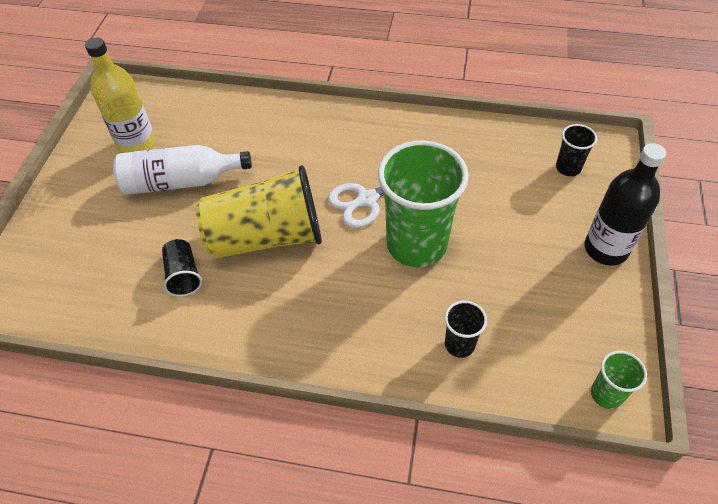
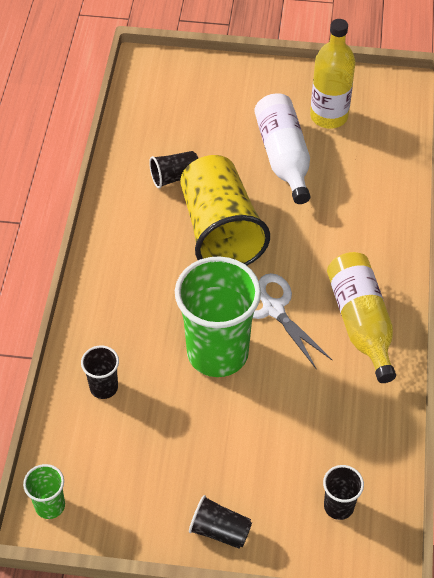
camera: 85 degrees right, 0 degrees up
black bottle [585,143,666,266] -> black cup [189,495,252,549]
none -> yellow bottle [327,252,396,383]

